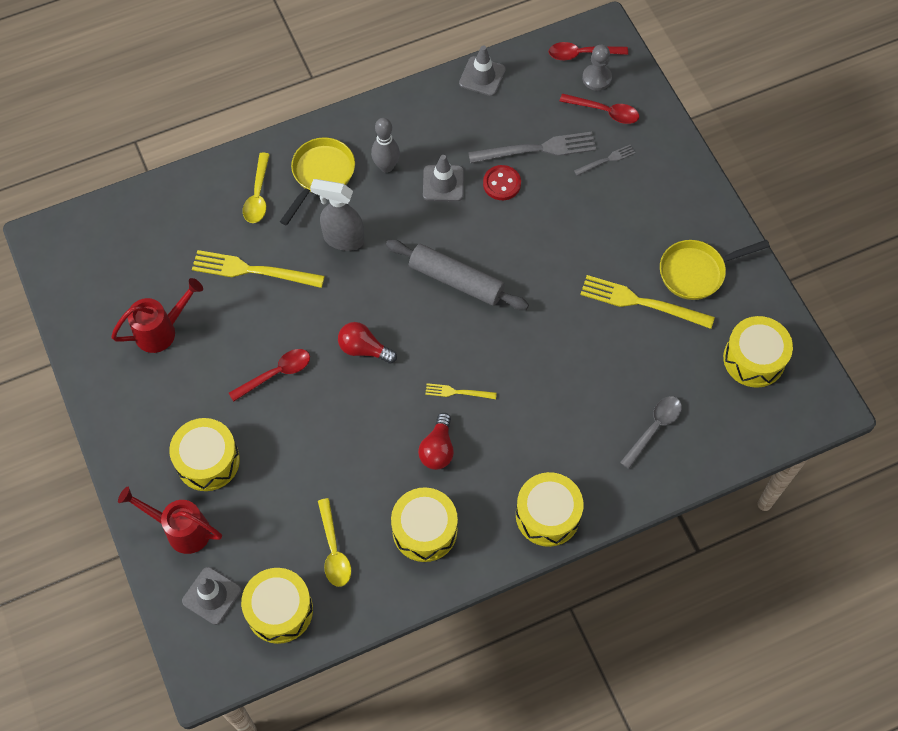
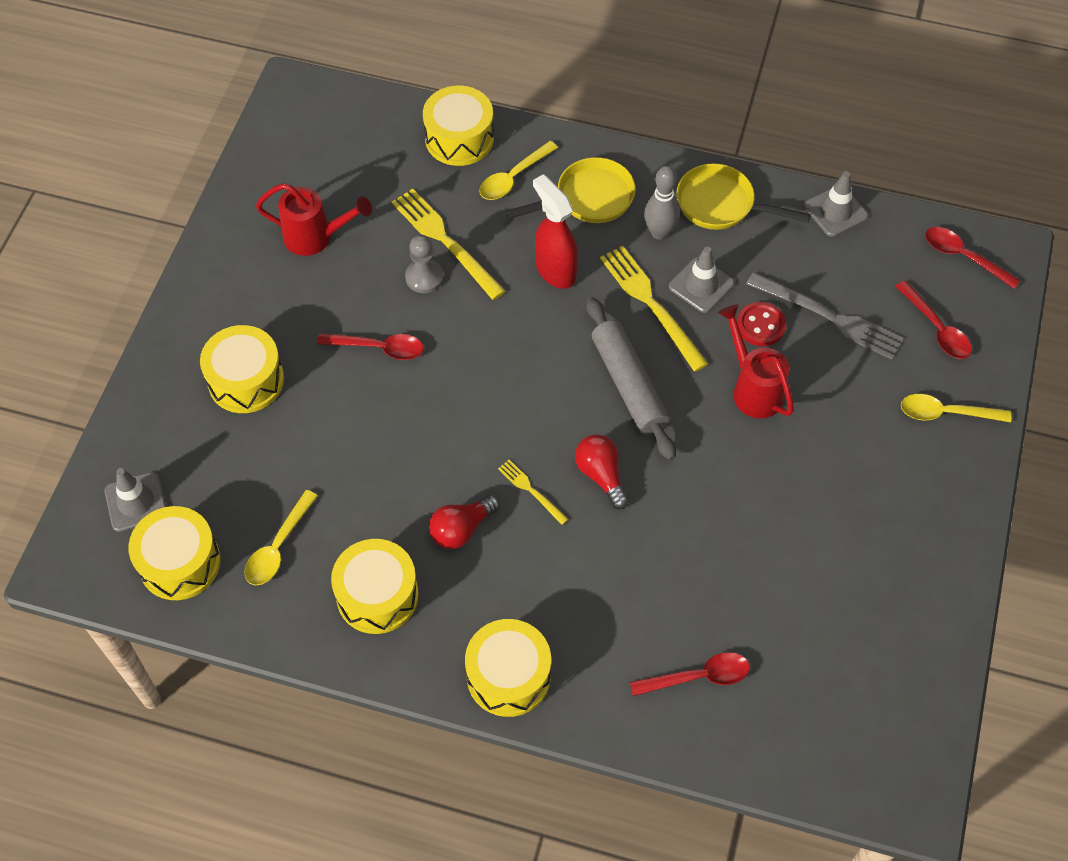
camera: 40 degrees right, 5 degrees down
red watering can [118,487,222,554] -> red watering can moved to [718,304,794,418]
grey spray bottle [310,179,364,251] -> red spray bottle [533,174,578,289]
red light bulb [338,322,397,364] -> red light bulb moved to [575,434,629,509]
grey fork [574,145,635,176] -> none
yellow fork [580,275,715,329] -> yellow fork moved to [600,246,708,372]
grey pawn [582,45,612,91] -> grey pawn moved to [405,235,444,293]
grey spoon [620,396,682,469] -> red spoon [630,652,750,696]
yellow pan [660,240,770,300] -> yellow pan moved to [676,163,811,230]
yellow drum [723,316,793,388] -> yellow drum moved to [423,86,494,166]
none -> yellow spoon [901,394,1011,422]

